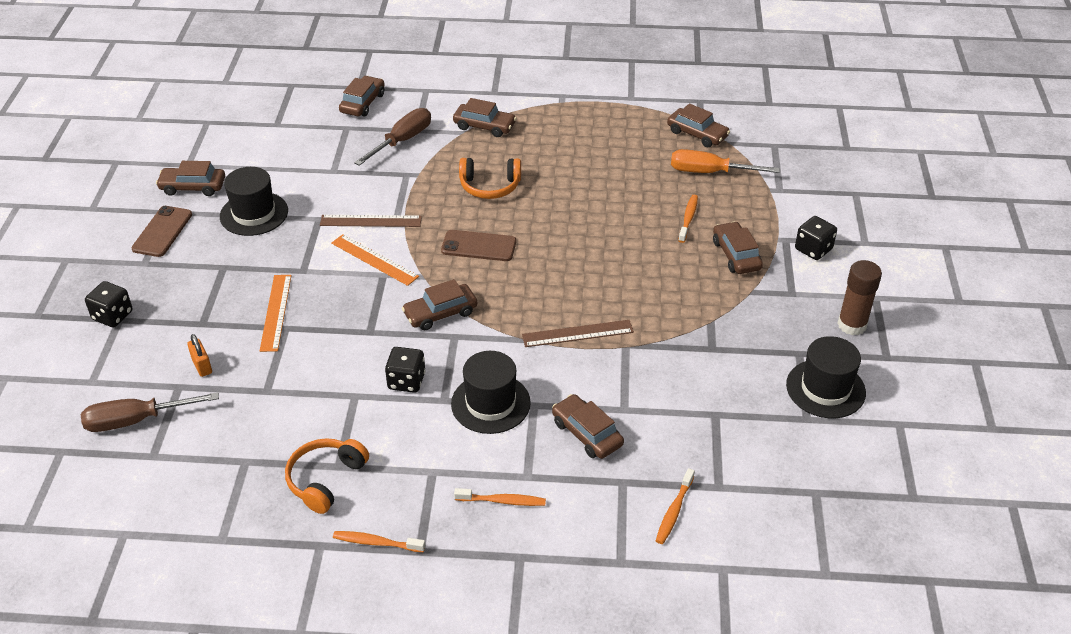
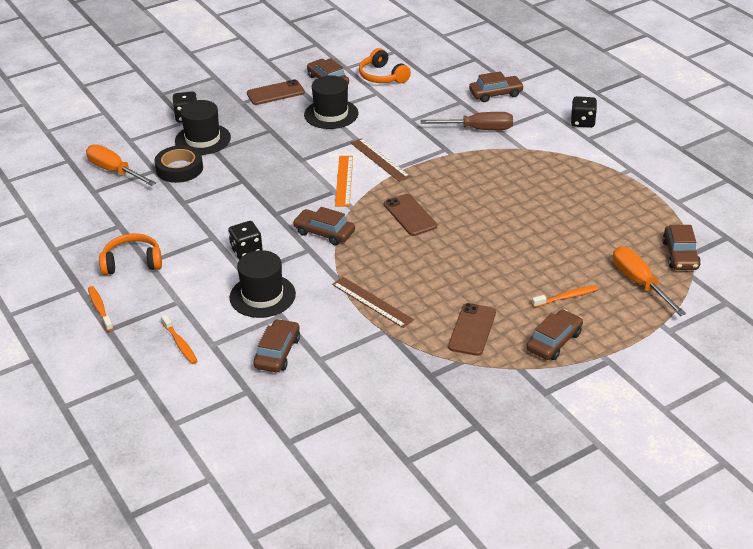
camera: 55 degrees right, 5 degrees down
brown screwdriver [81,392,219,432] -> orange screwdriver [86,144,156,186]
orange padlock [187,334,212,377] -> black tape [154,145,203,183]
orange ruler [260,275,292,352] -> none
brown car [453,98,516,137] -> none
orange headphones [459,158,521,199] -> orange headphones moved to [359,48,411,84]
orange toothbrush [656,468,695,544] -> none
black hat [786,336,866,418] -> black hat moved to [175,100,231,155]
black dice [795,216,837,260] -> black dice moved to [571,96,597,128]
brown glue stick [837,260,882,335] -> none
none -> brown phone [448,303,496,356]

